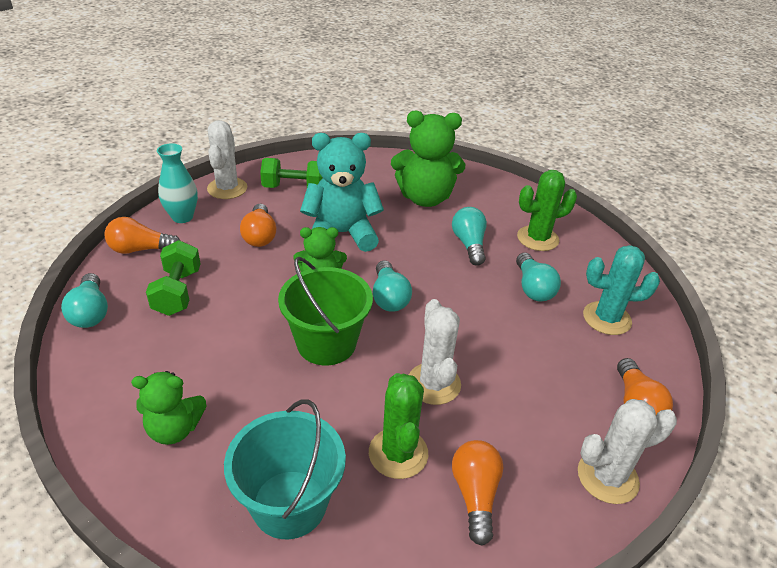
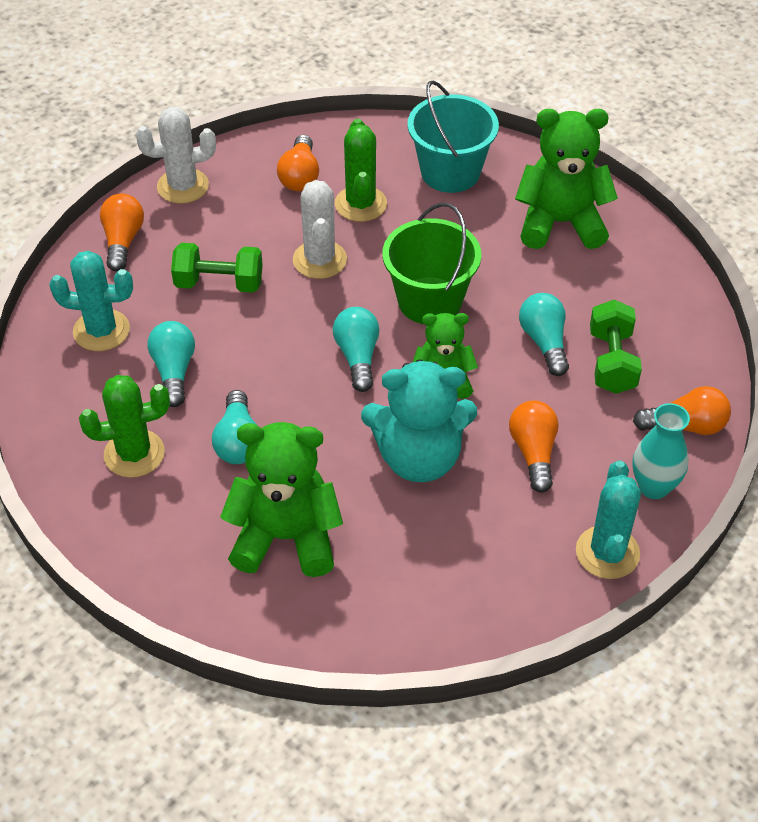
camera: 175 degrees left, 10 degrees up
turquoise light bulb [61,273,108,328] -> turquoise light bulb moved to [519,293,569,376]
green teddy bear [131,371,207,445] -> green teddy bear [515,109,618,249], size x1.66
white cactus [207,120,247,199] -> turquoise cactus [576,460,641,579]
green dumbbell [260,158,323,188] -> green dumbbell moved to [171,243,263,293]

